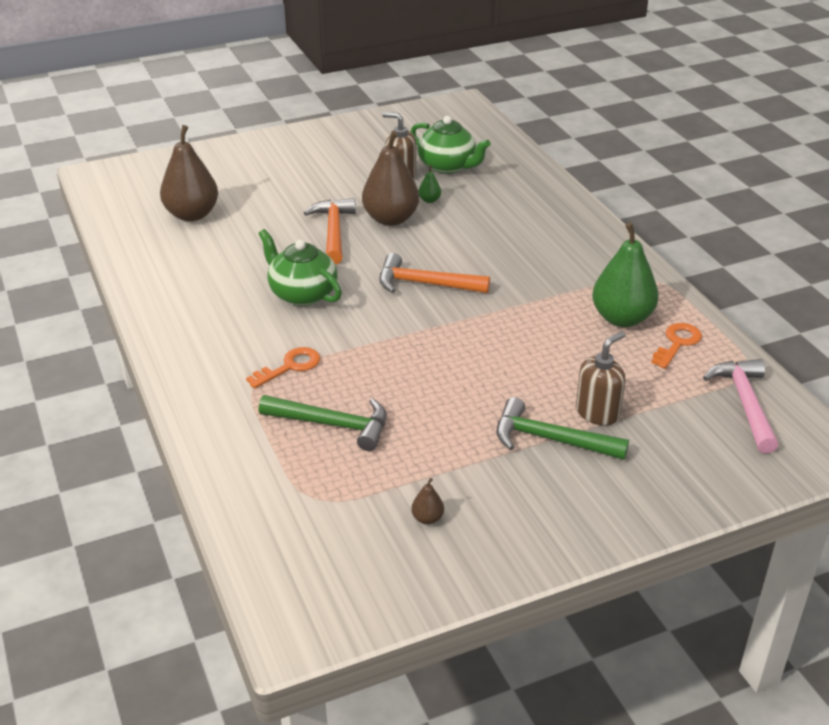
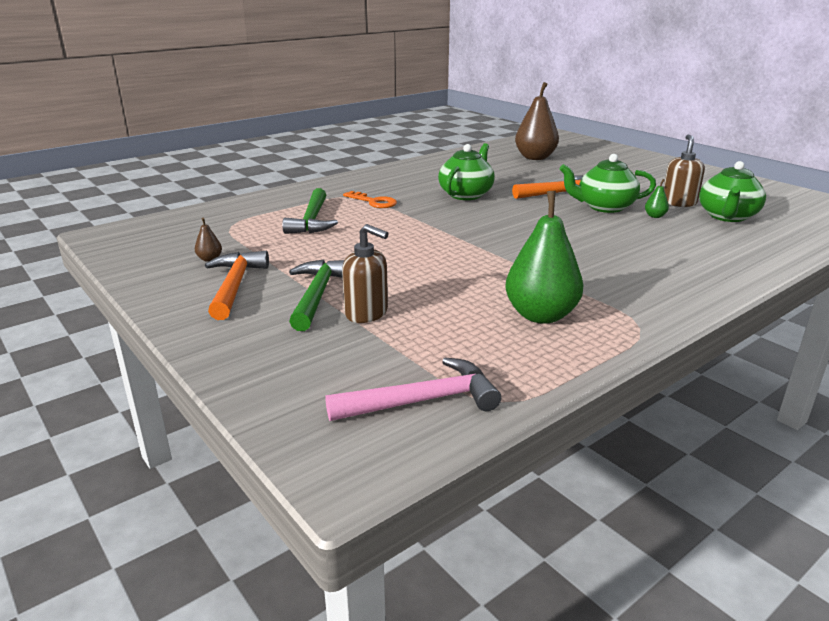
camera: 75 degrees right, 10 degrees down
brown pear [362,131,419,226] -> green teapot [559,154,656,213]
orange hammer [379,253,490,293] -> orange hammer moved to [205,251,269,320]
orange key [651,323,702,369] -> none

